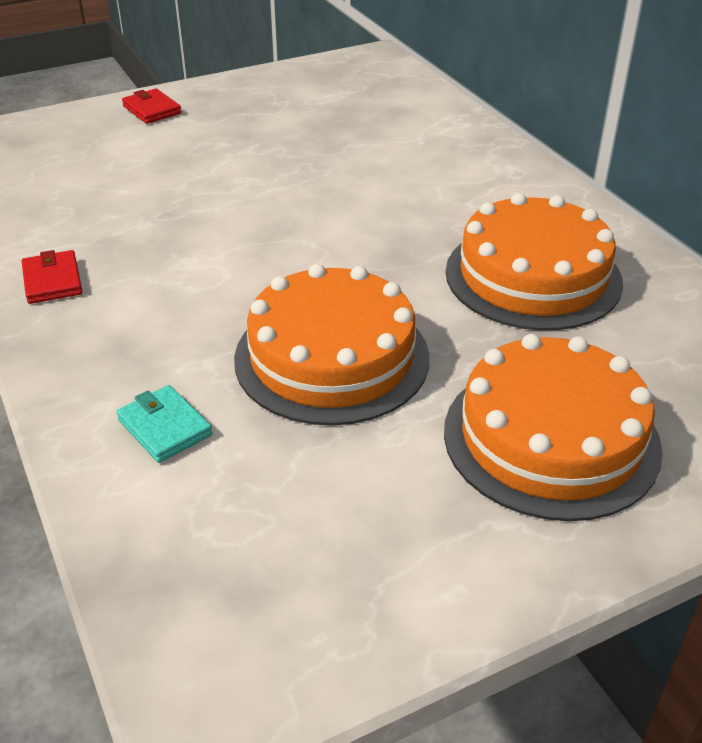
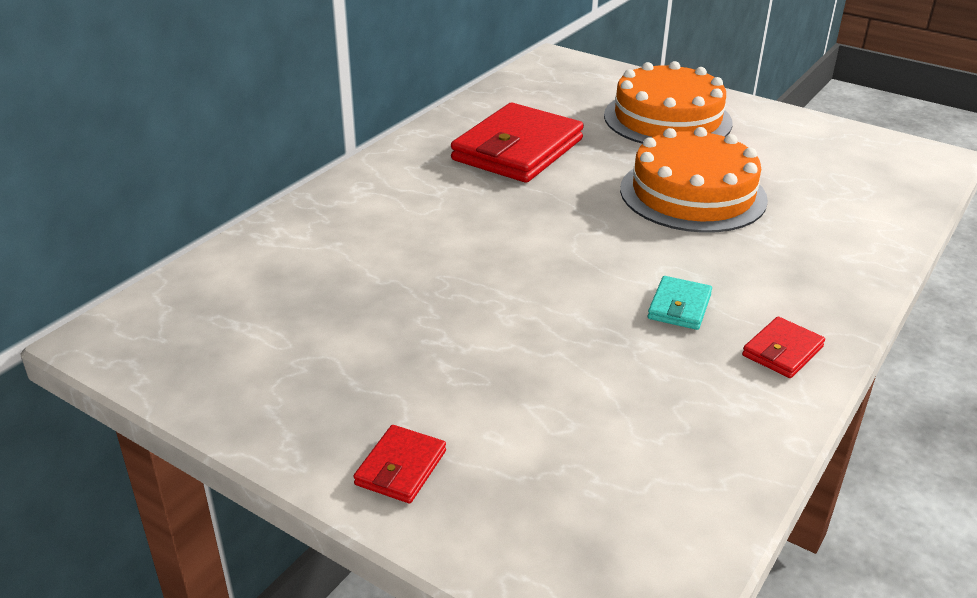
camera: 120 degrees left, 5 degrees down
turquoise wallet [116,385,212,463] -> turquoise wallet moved to [648,276,712,330]
orange cake [446,193,623,331] -> red wallet [451,103,584,183]

